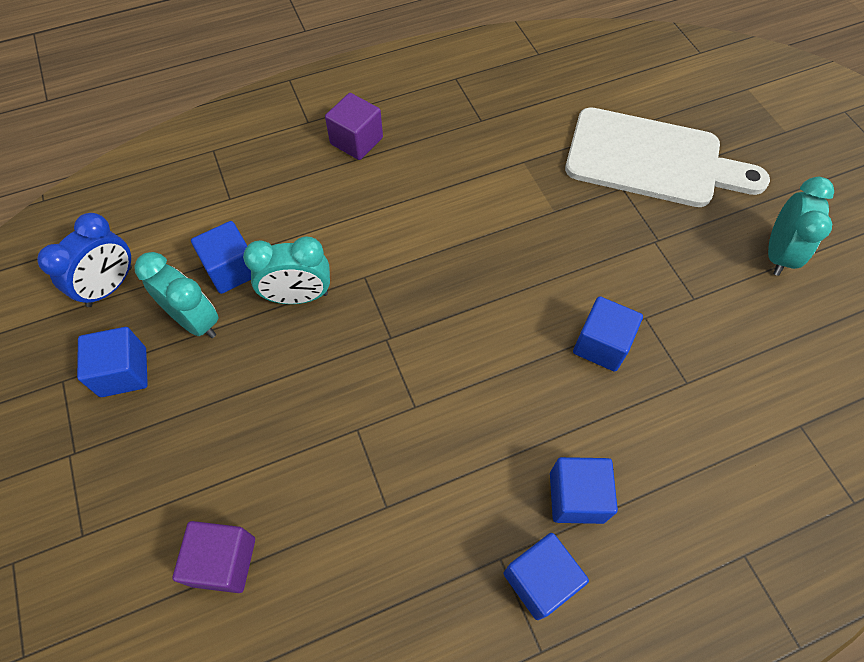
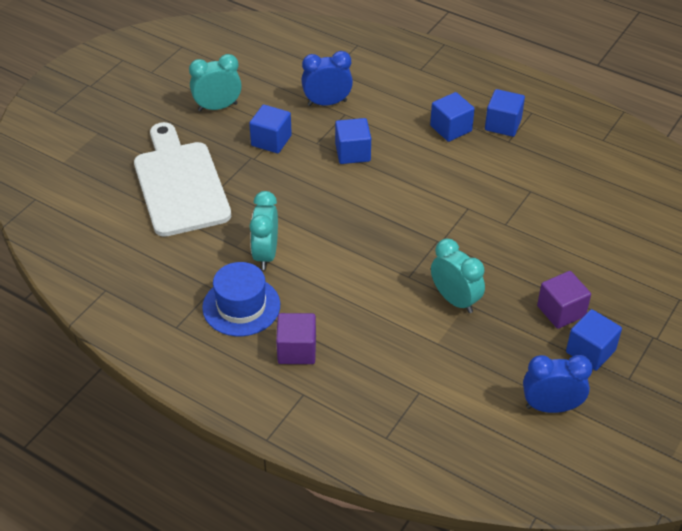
camera: 125 degrees left, 15 degrees down
turquoise clock [134,252,219,338] -> turquoise clock moved to [249,191,278,270]
purple cube [172,521,255,593] -> purple cube moved to [537,271,591,329]
blue cube [191,221,251,294] -> blue cube moved to [249,105,292,153]
none -> blue hat [202,262,280,336]
none -> blue clock [301,51,353,106]

